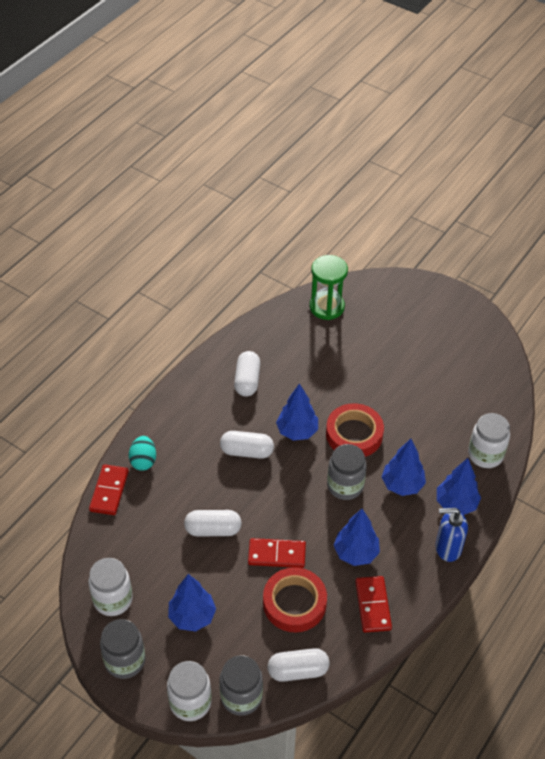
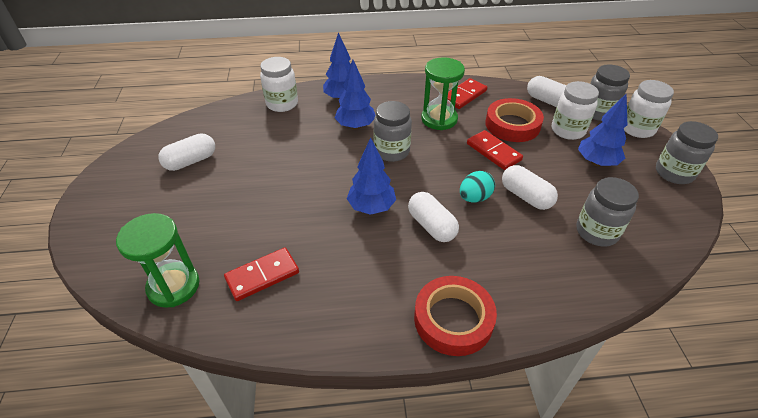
camera: 130 degrees left, 5 degrees down
white jar [88,558,133,616] -> white jar moved to [552,81,599,140]
red domino [89,464,129,515] -> red domino moved to [224,248,299,301]
turquoise egg [129,436,156,471] -> turquoise egg moved to [460,171,495,203]
white capsule [234,351,260,397] -> white capsule moved to [158,133,215,171]
red tape [326,403,384,457] -> red tape moved to [414,276,497,356]
blue tree [334,509,380,566] -> green hourglass [421,57,465,130]
blue soap dispenser [436,508,468,562] -> none
none -> grey jar [576,177,639,247]

